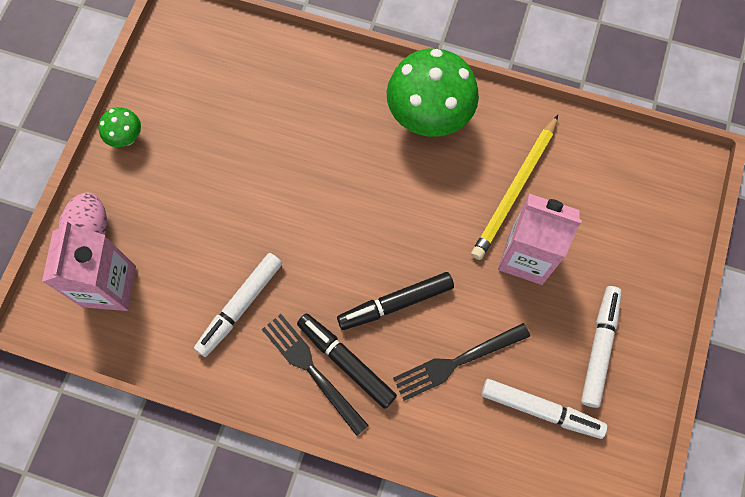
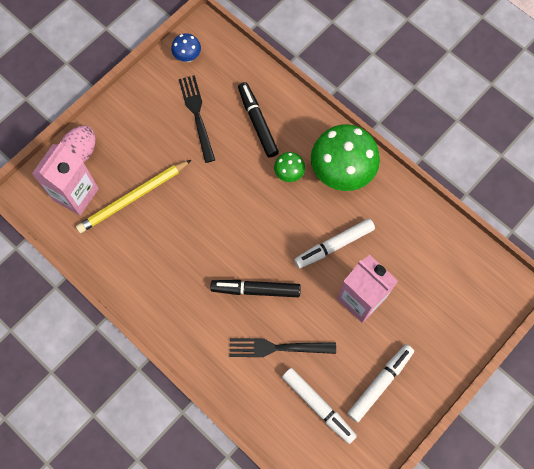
camera: 25 degrees right, 0 degrees up
green mushroom [98,107,141,147] -> green mushroom moved to [274,152,305,182]
white marker [194,253,282,357] -> white marker moved to [294,218,375,269]
black fork [262,314,369,436] -> black fork moved to [179,75,215,163]
black marker [297,313,397,409] -> black marker moved to [238,82,279,158]
yellow pencil [471,115,558,260] -> yellow pencil moved to [76,160,191,233]
none -> blue mushroom [171,33,201,62]

